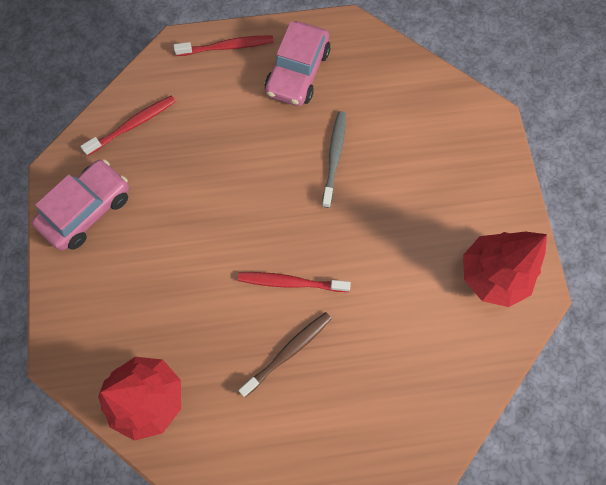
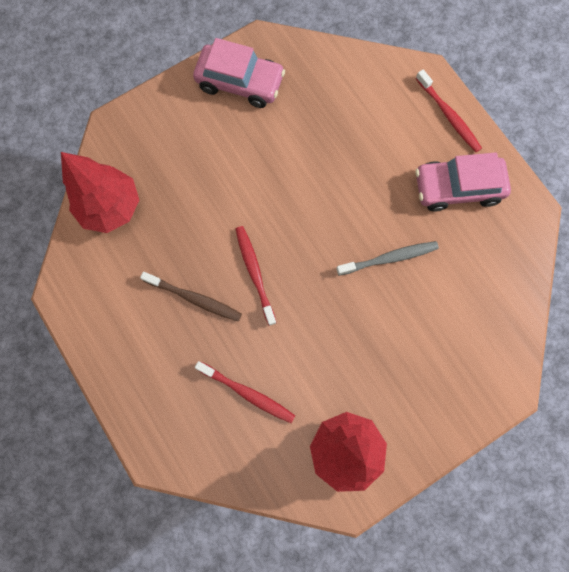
camera: 65 degrees right, 5 degrees up
red toothbrush [80,95,176,156] -> red toothbrush moved to [195,361,295,423]

